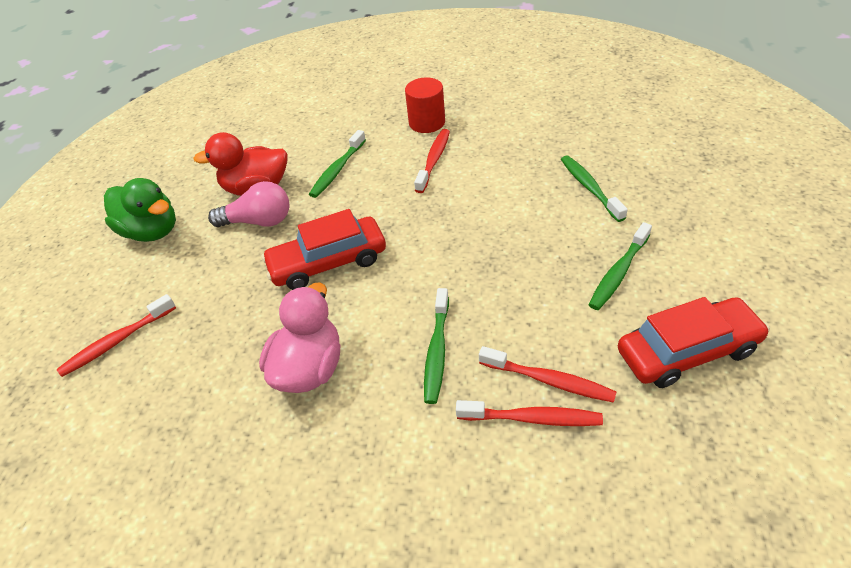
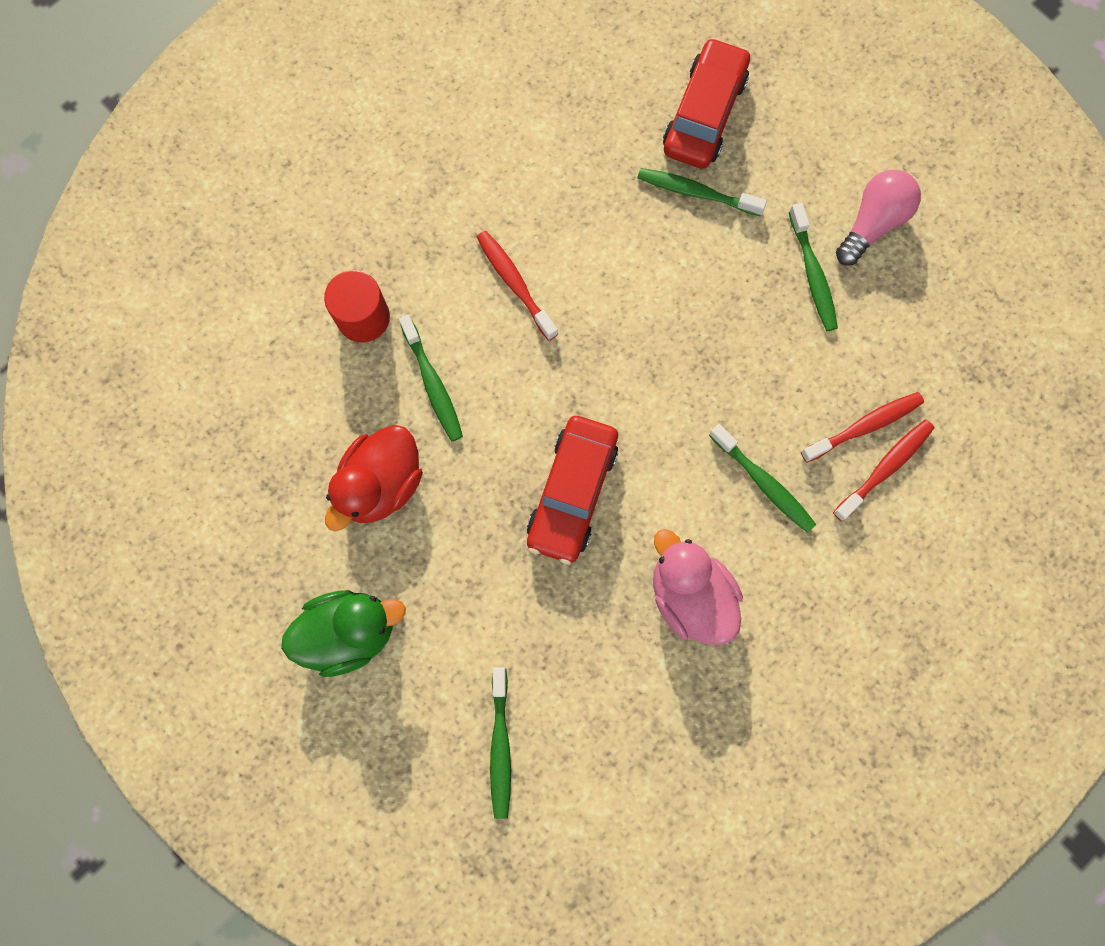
camera: 55 degrees left, 30 degrees up
red toothbrush [57,294,176,377] -> green toothbrush [490,667,511,819]
pink light bulb [208,181,289,227] -> pink light bulb moved to [836,170,921,265]
red cylinder [405,77,445,133] -> red cylinder moved to [324,270,390,342]
red car [618,297,770,388] -> red car moved to [663,37,750,169]

